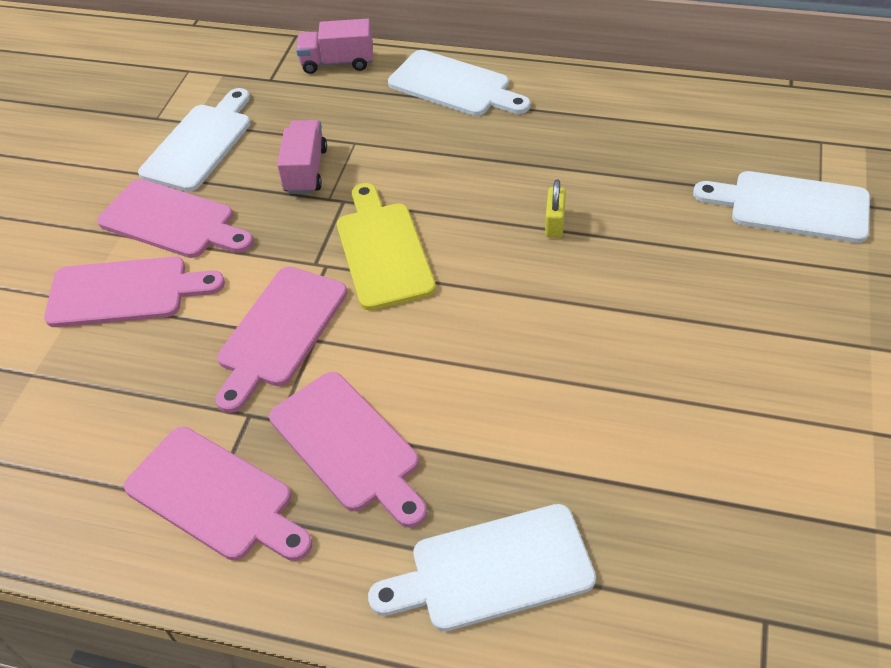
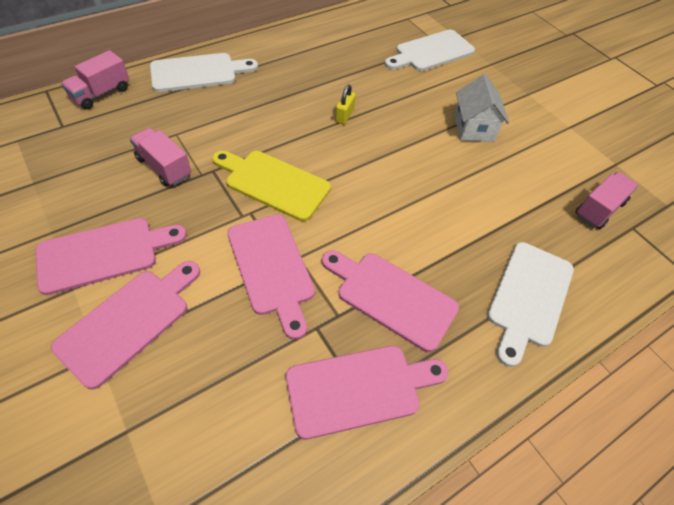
camera: 55 degrees left, 5 degrees up
white cutting board [138,88,250,192] -> none
pink cutting board [269,372,427,528] -> pink cutting board turned 150 degrees counterclockwise [322,250,459,352]
yellow padlock [545,179,566,238] -> yellow padlock turned 60 degrees clockwise [335,84,356,125]
none -> white house [454,74,509,142]
none -> pink truck [576,172,638,229]

